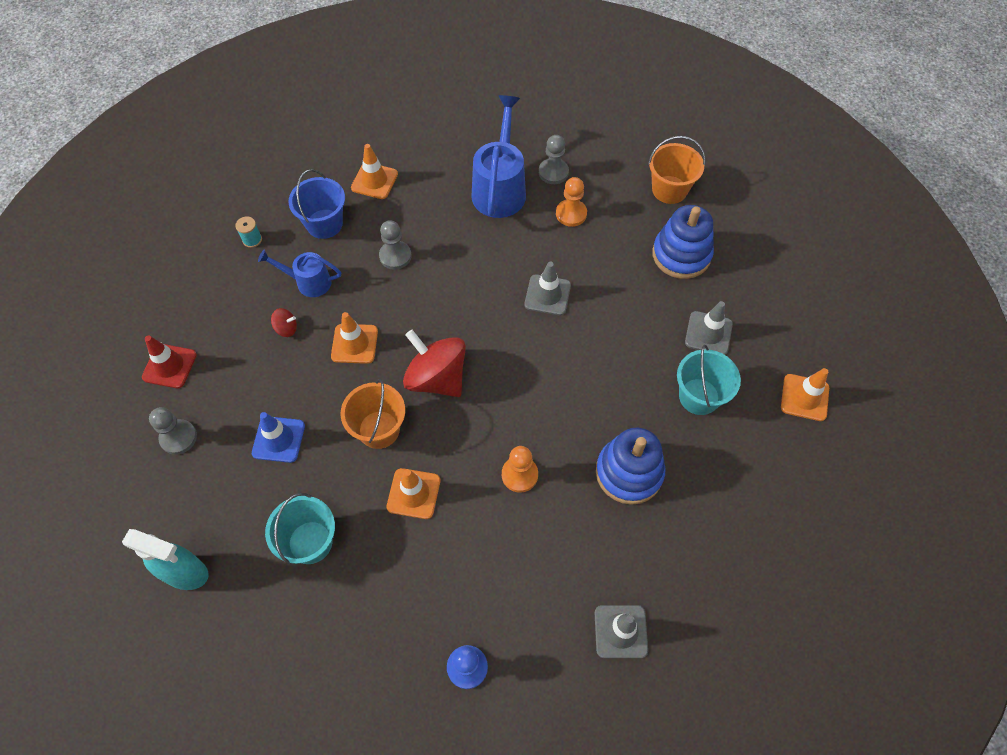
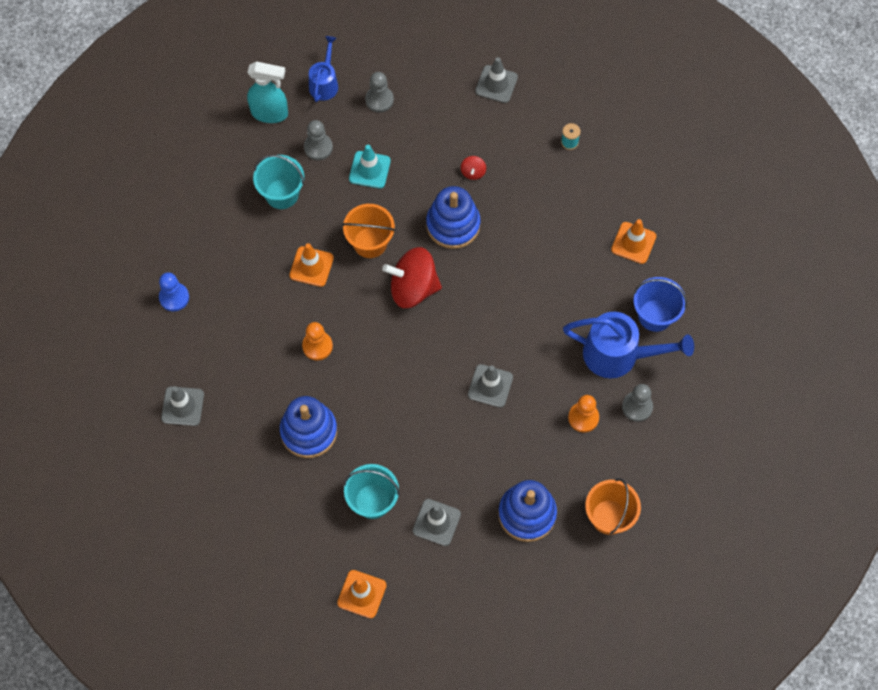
camera: 95 degrees right, 5 degrees up
turquoise spray bottle [122,529,208,590] -> turquoise spray bottle turned 105 degrees counterclockwise [247,61,288,123]
red traffic cone [142,335,197,388] -> none
blue traffic cone [252,412,305,463] -> turquoise traffic cone [349,145,391,189]
blue watering can [258,250,341,297] -> blue watering can moved to [309,36,338,102]
blue bucket [289,169,345,239] -> blue bucket moved to [634,277,687,332]
orange traffic cone [331,312,378,364] -> blue stacking toy [426,186,480,249]
grey pawn [379,220,411,270] -> grey pawn moved to [304,120,333,160]
red spinning top [403,330,466,397] -> red spinning top turned 135 degrees counterclockwise [382,247,442,308]
none -> grey traffic cone [475,57,518,103]

